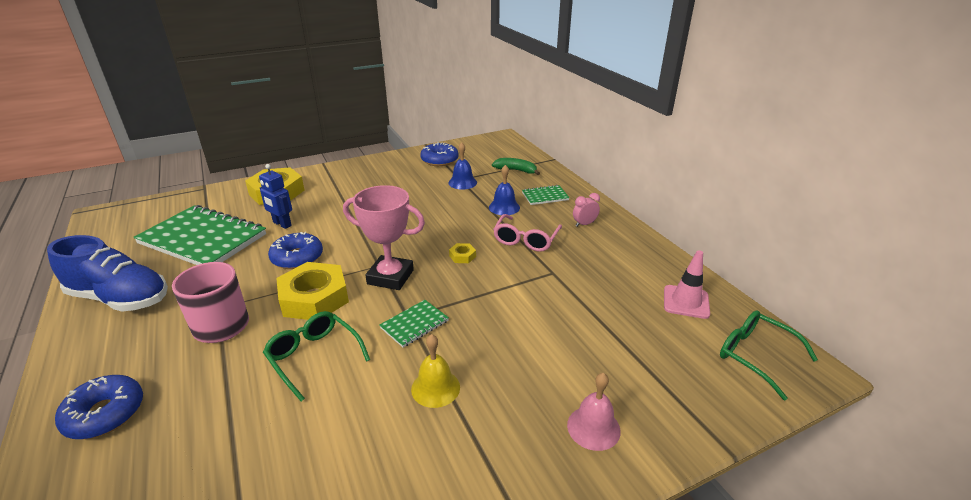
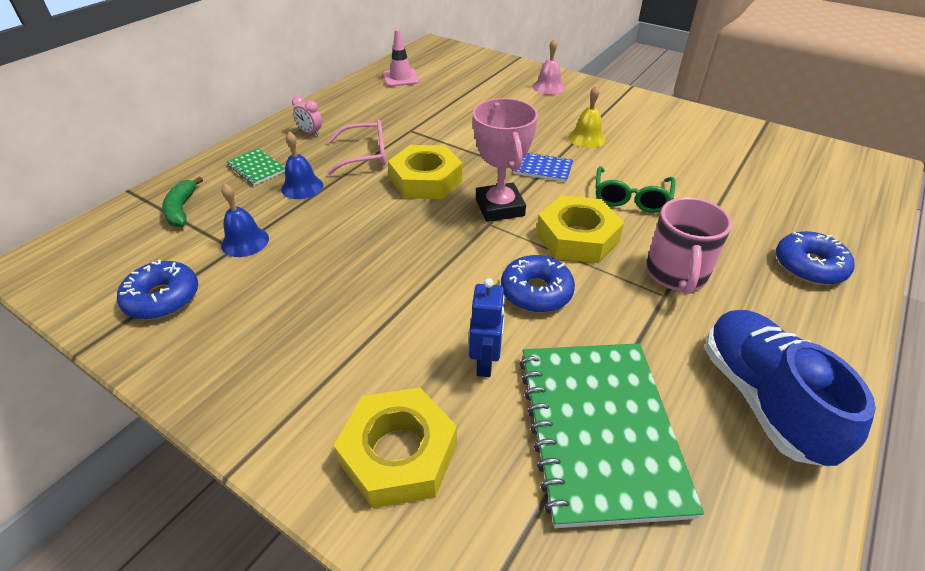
camera: 120 degrees left, 10 degrees up
green notebook [380,300,449,347] -> blue notebook [514,152,573,182]
yellow nut [449,243,476,263] -> yellow nut [388,145,463,199], size x2.40
green glasses [720,311,818,400] -> none

